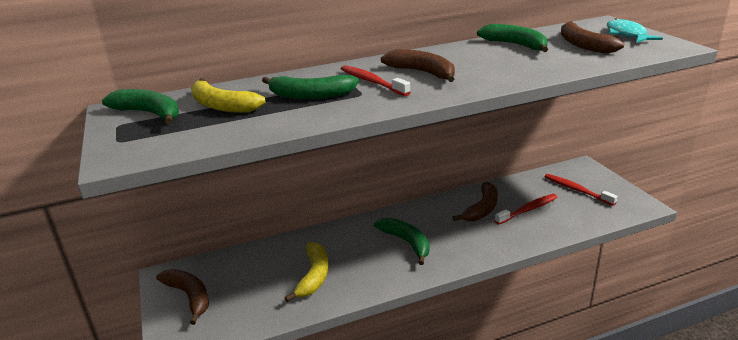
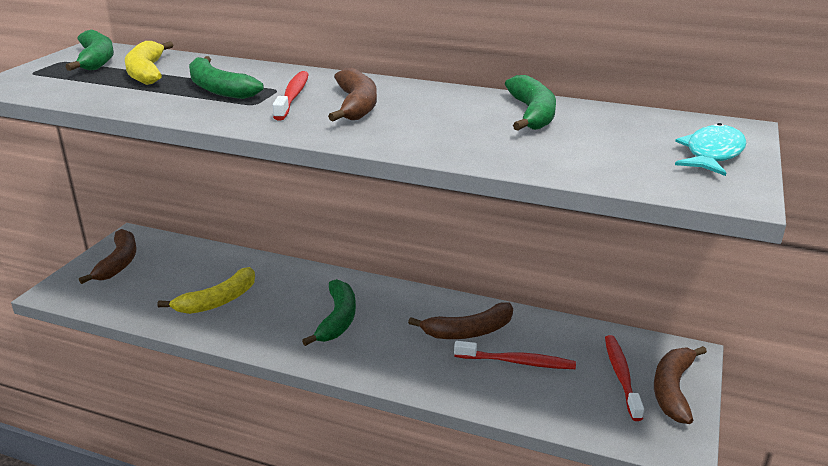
camera: 40 degrees right, 0 degrees up
brown banana [561,22,624,54] -> brown banana moved to [654,346,707,424]

